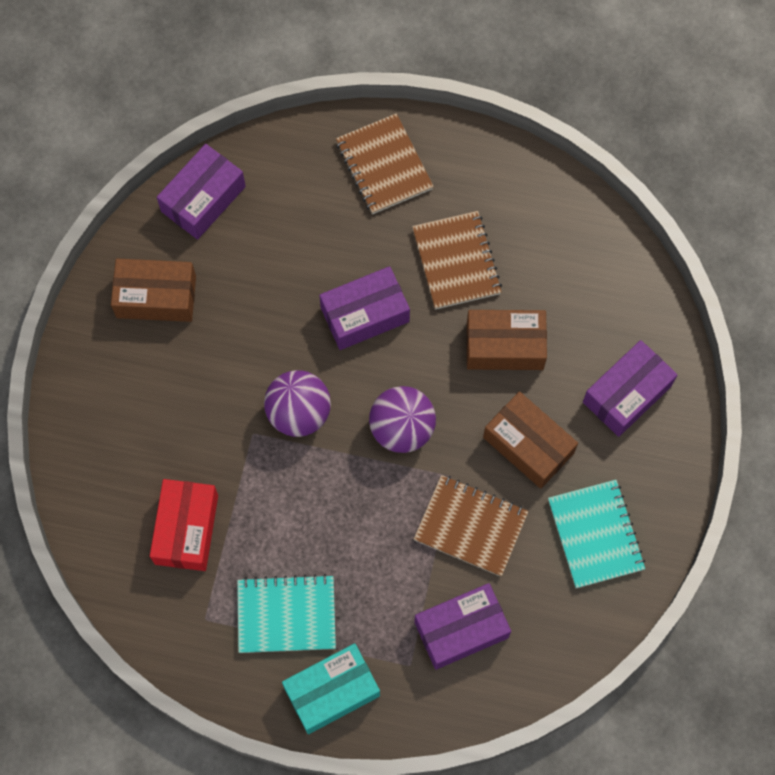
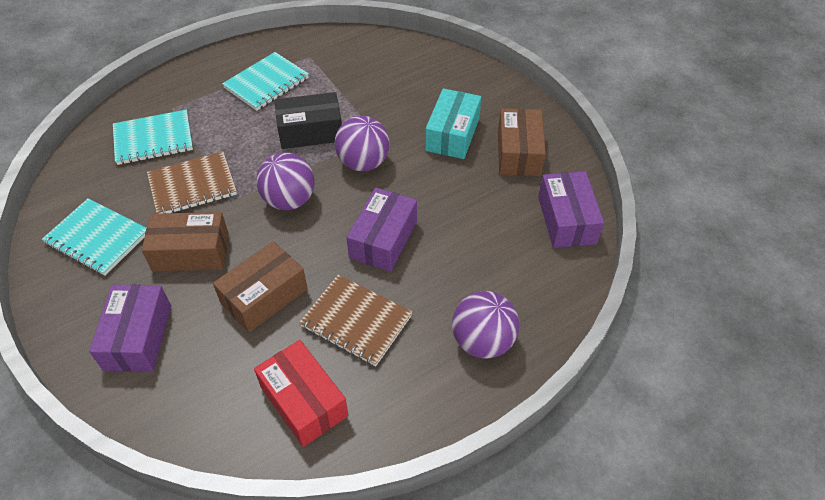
camera: 135 degrees right, 20 degrees down
brown box [111,259,196,322] -> brown box turned 45 degrees counterclockwise [498,108,546,176]
red box [150,479,218,571] -> red box moved to [254,340,348,447]
turquoise box [282,643,380,734] -> turquoise box moved to [425,88,481,159]
brown notebook [336,113,434,214] -> purple ball [452,291,519,358]
purple box [414,583,511,670] -> turquoise notebook [113,110,193,165]
none -> black box [275,92,342,149]

